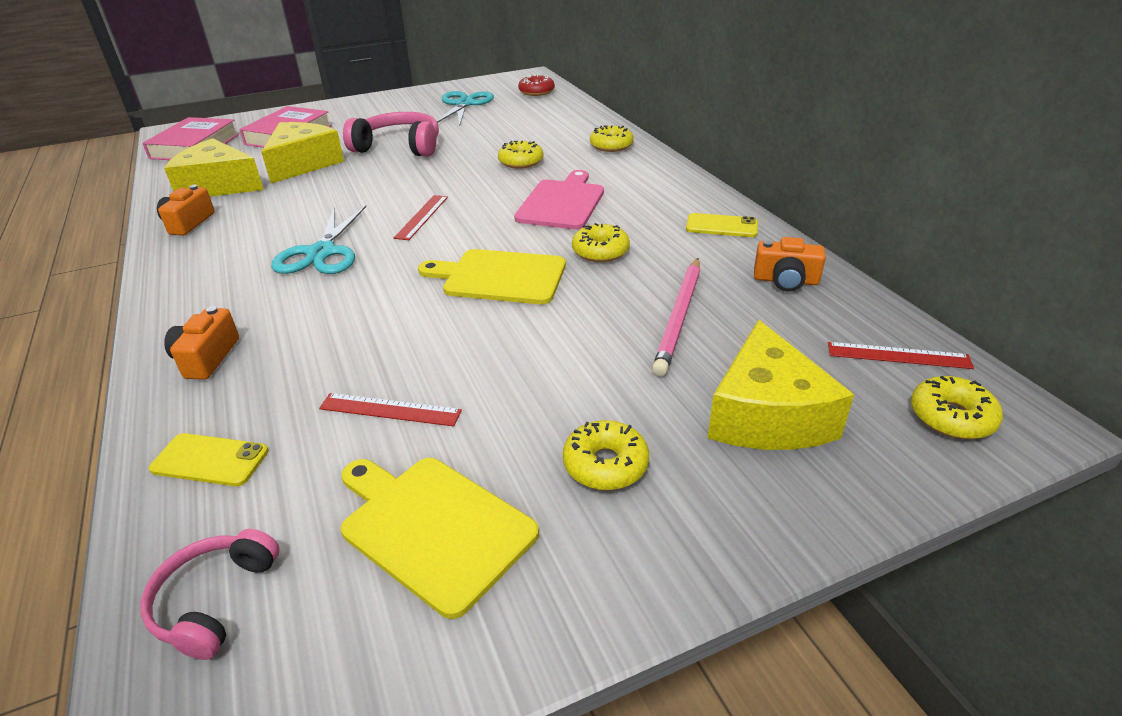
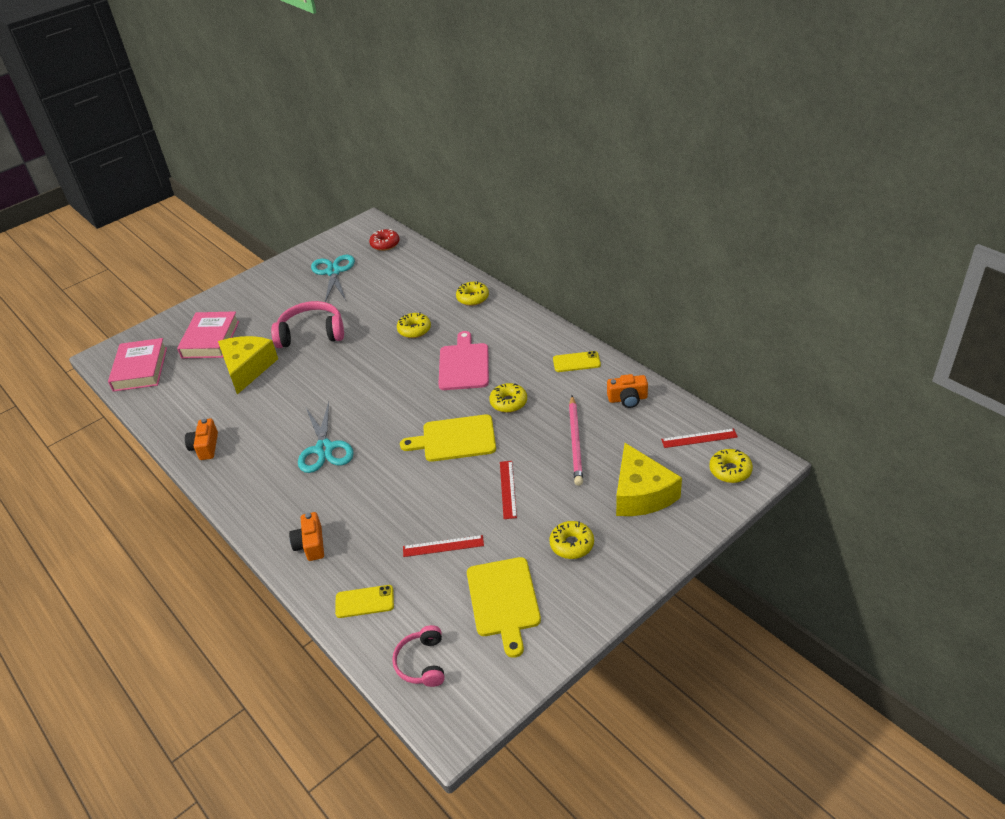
camera: 15 degrees left, 5 degrees up
yellow cheese [164,138,264,197] -> none
yellow cutting board [341,458,539,619] -> yellow cutting board turned 120 degrees counterclockwise [467,557,541,658]
red ruler [394,195,448,240] -> red ruler moved to [500,461,517,519]

